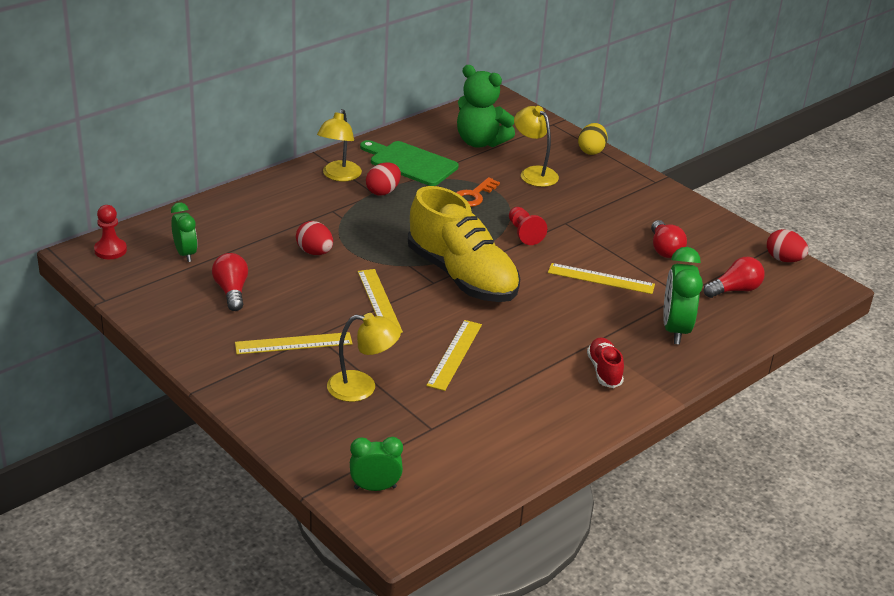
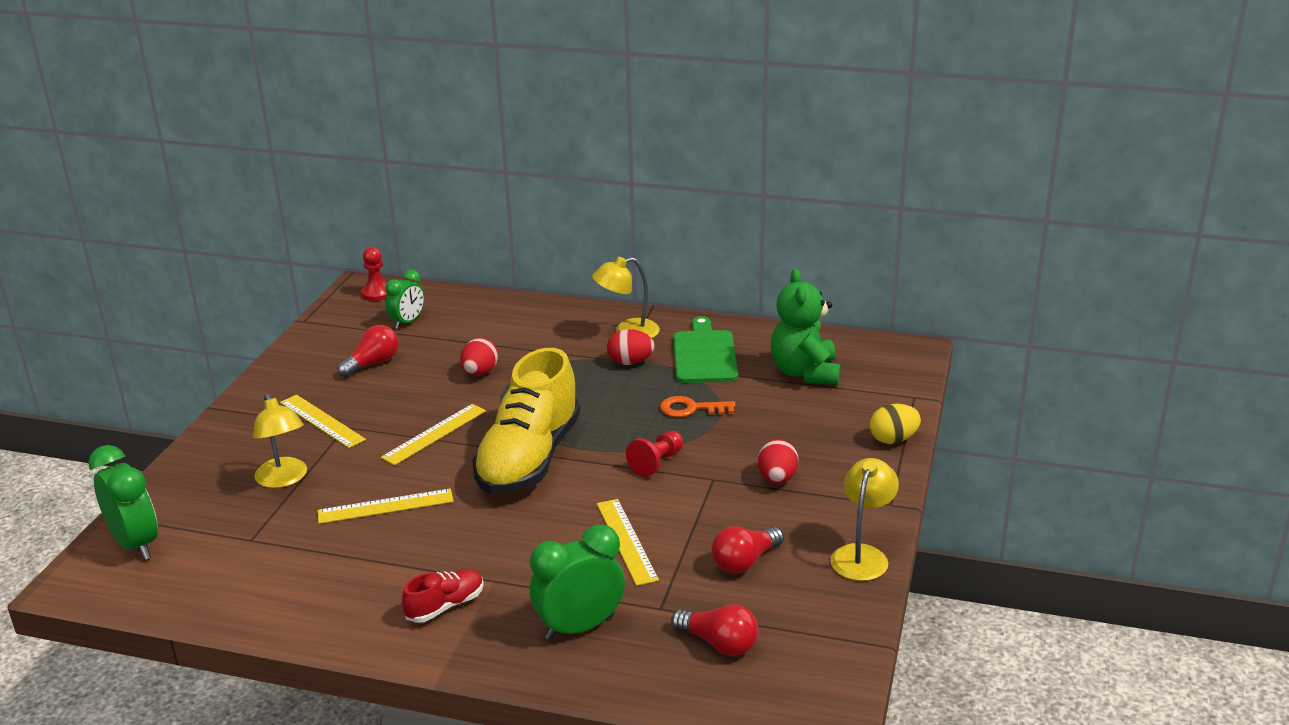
camera: 60 degrees right, 5 degrees down
green clock [350,437,403,491] -> green clock [89,445,158,560], size x1.55
yellow lamp [514,106,559,187] -> yellow lamp moved to [830,458,899,581]
red egg [767,229,809,262] -> red egg moved to [758,439,799,484]

